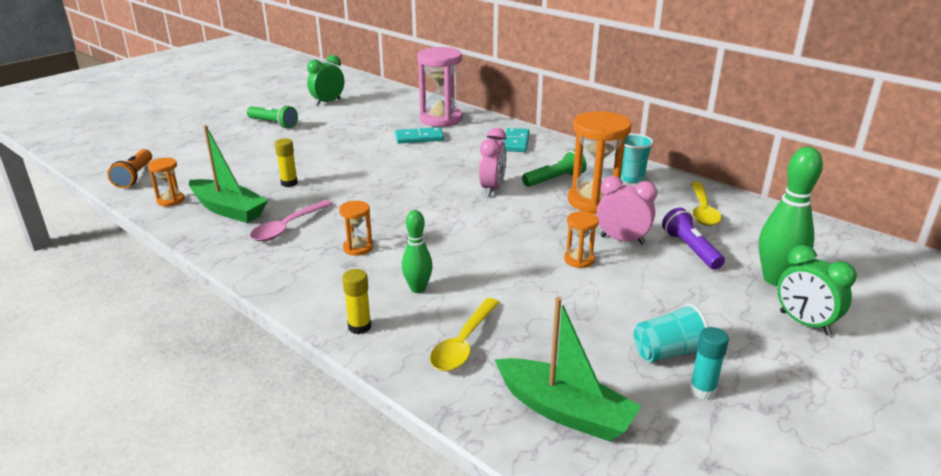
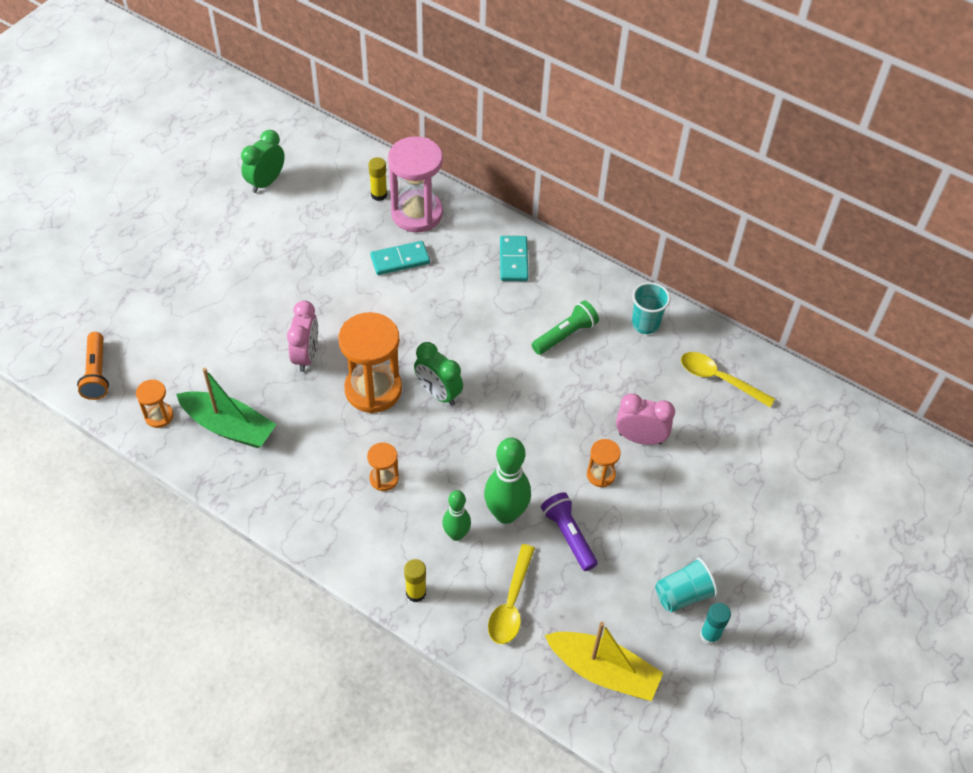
camera: 10 degrees left, 25 degrees up
green flashlight [247,105,298,128] -> none
pink spoon [250,200,333,241] -> none
yellow glue stick [275,138,298,187] -> yellow glue stick moved to [368,157,387,201]
pink clock [479,128,507,196] -> pink clock moved to [287,301,318,372]
green boat [495,297,642,442] -> yellow boat [545,622,663,701]
orange hourglass [568,111,632,214] -> orange hourglass moved to [338,312,402,413]
purple flashlight [662,208,725,270] -> purple flashlight moved to [541,492,598,571]
yellow spoon [691,182,722,226] -> yellow spoon turned 120 degrees clockwise [681,352,775,407]
green bowling pin [759,147,823,286] -> green bowling pin moved to [484,438,531,524]
green clock [777,245,857,335] -> green clock moved to [414,342,463,406]

